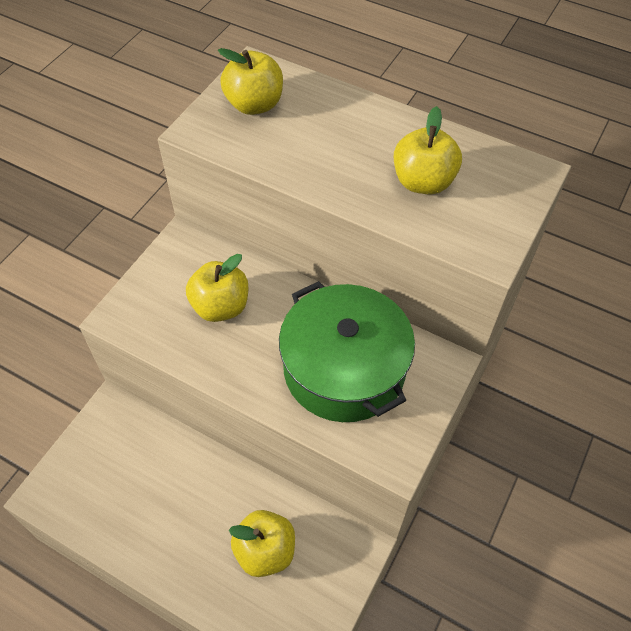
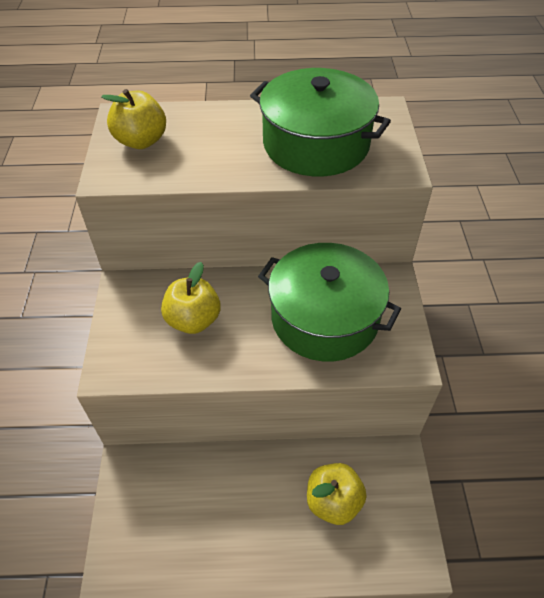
camera: 30 degrees left, 5 degrees down
yellow apple [394,106,462,195] -> green pot [250,68,391,177]

